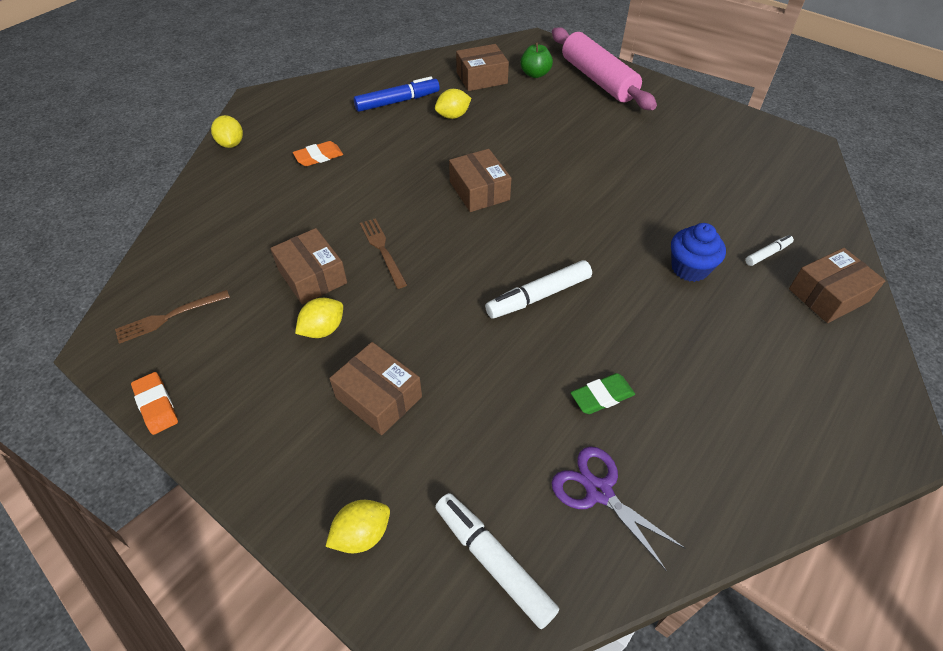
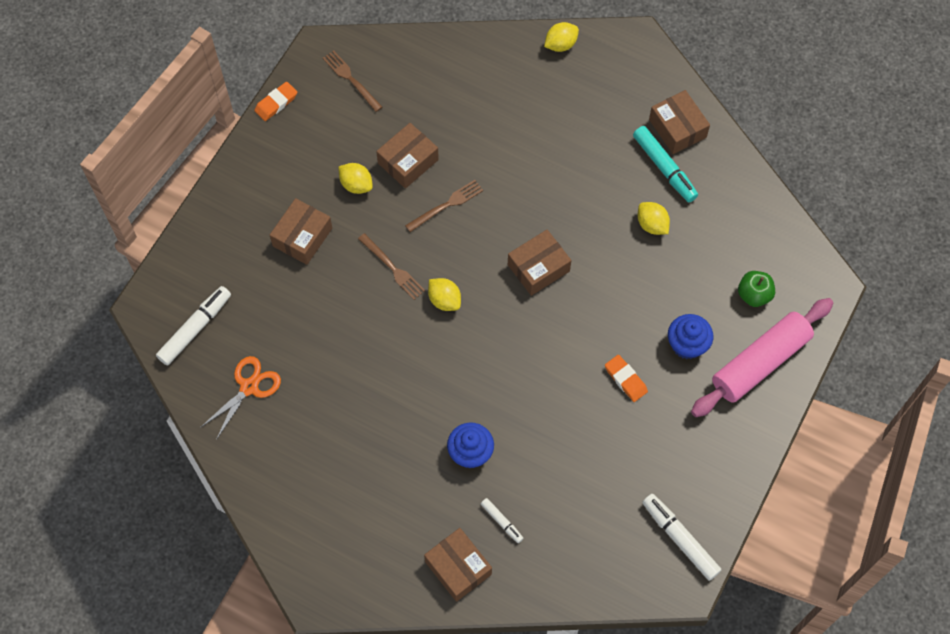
camera: 80 degrees right, 15 degrees up
orange eraser [293,141,343,166] -> orange eraser moved to [605,355,648,402]
yellow lemon [325,500,390,553] -> yellow lemon moved to [428,278,461,311]
blue marker [354,76,440,112] -> turquoise marker [633,126,698,202]
brown box [456,44,509,91] -> brown box moved to [649,90,710,154]
white marker [485,260,592,319] -> white marker moved to [642,494,721,581]
purple scissors [551,446,686,571] -> orange scissors [200,356,281,440]
green eraser [571,373,635,414] -> none
none -> brown fork [358,233,425,300]
none -> blue cupcake [668,314,713,359]

